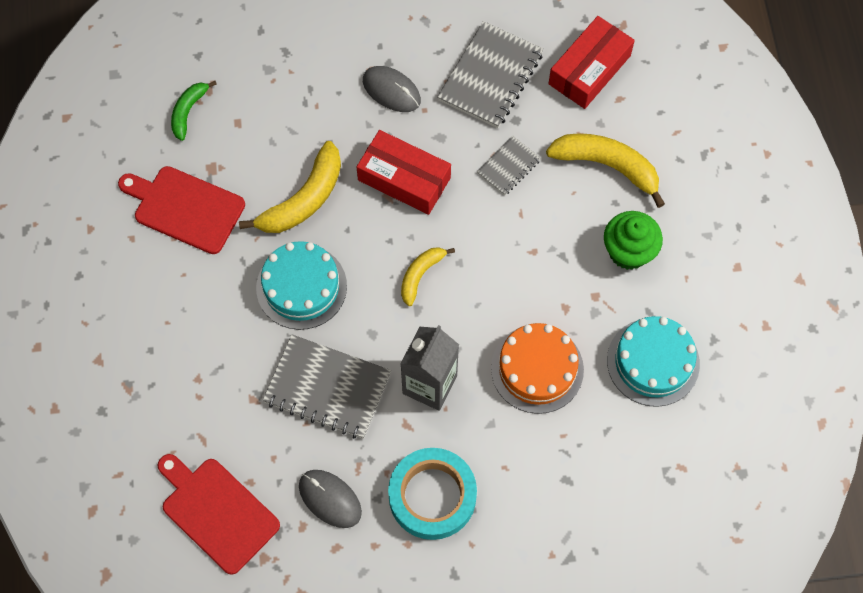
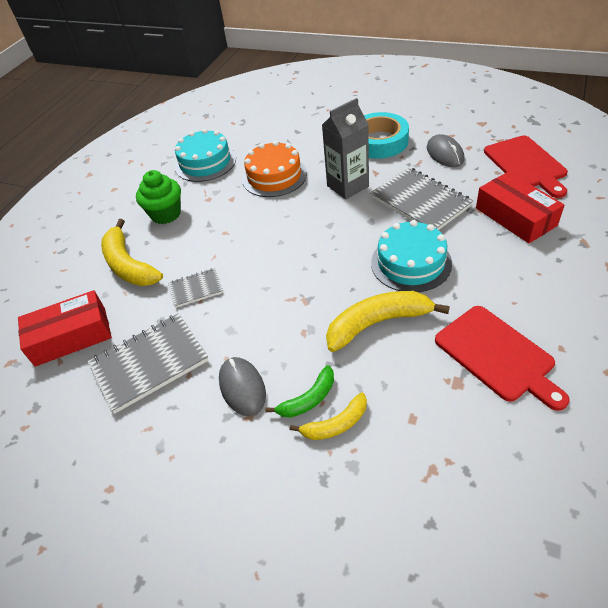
camera: 145 degrees left, 20 degrees down
green banana [171,81,217,141] -> green banana moved to [265,365,334,418]
red box [357,130,451,215] -> red box moved to [476,172,565,243]
yellow banana [401,247,455,306] -> yellow banana moved to [290,392,367,440]

